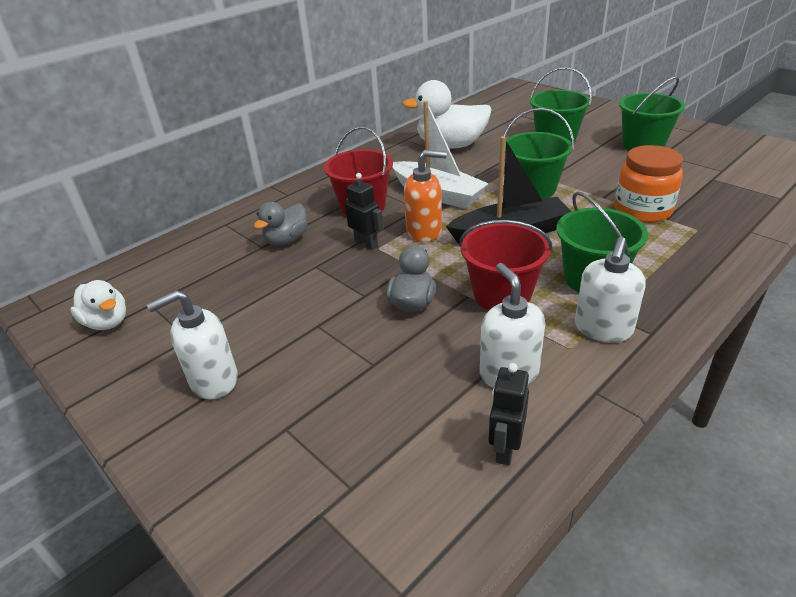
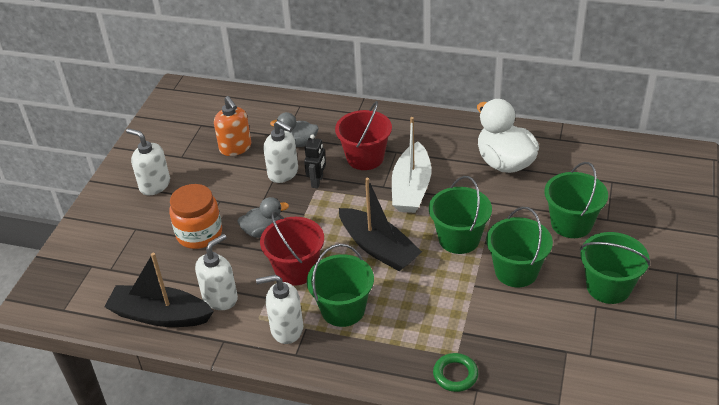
camera: 60 degrees right, 5 degrees up
white duck [70,280,126,330] -> none
orange soap dispenser [404,150,447,242] -> orange soap dispenser moved to [214,96,251,156]
black robot [489,363,529,466] -> black boat [104,253,214,327]
orange jar [614,145,683,223] -> orange jar moved to [169,184,222,249]
none -> white soap dispenser [264,120,298,183]
none -> green ring [433,353,478,392]
none -> green bucket [486,207,553,287]

